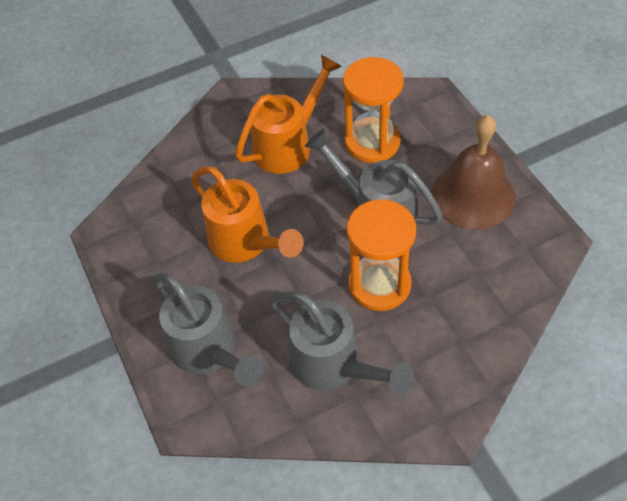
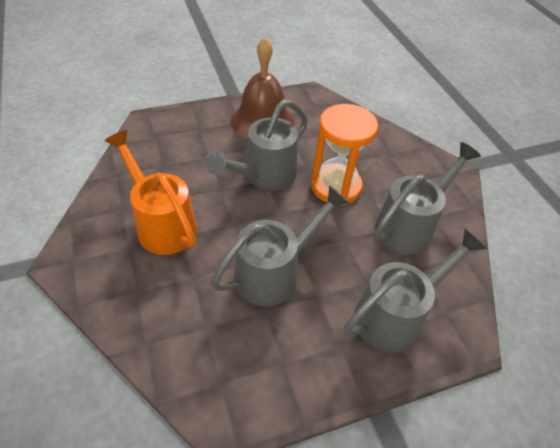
camera: 90 degrees left, 5 degrees down
orange watering can [191,166,303,263] -> grey watering can [211,185,349,306]
orange hourglass [343,57,404,163] -> none

